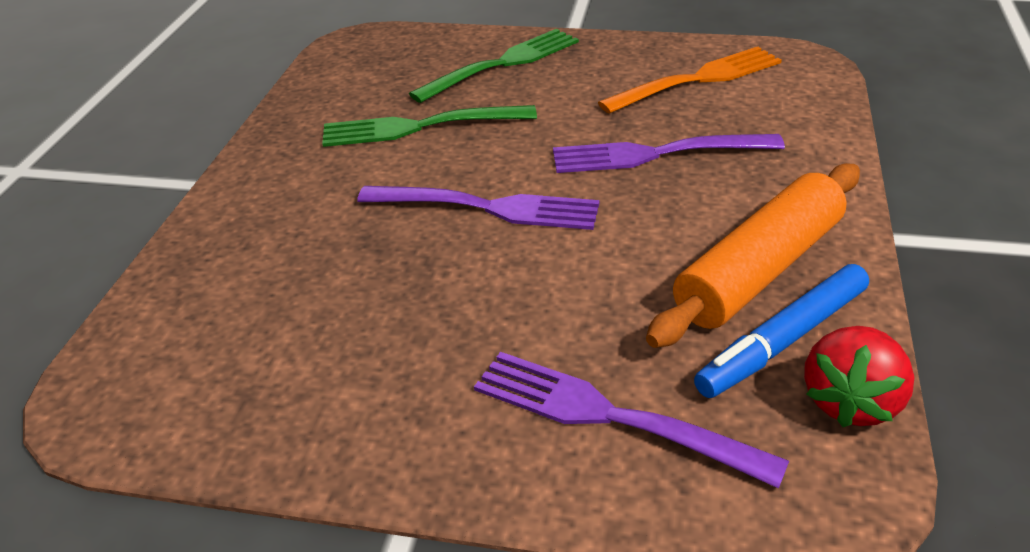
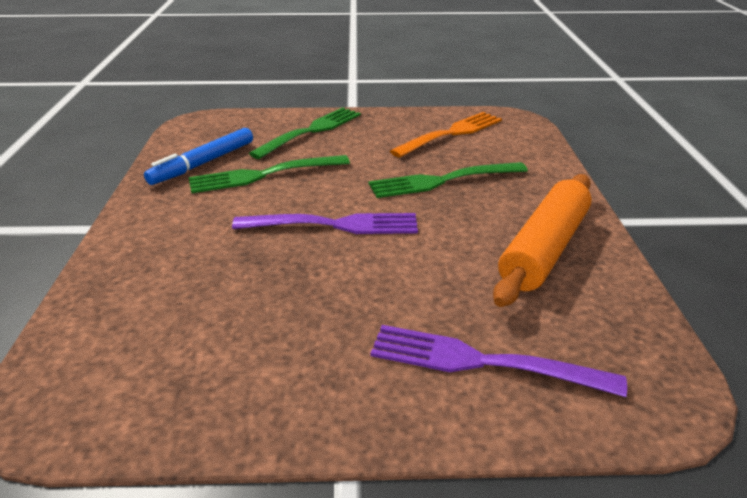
camera: 15 degrees left, 5 degrees down
purple fork [553,134,785,173] -> green fork [369,162,528,198]
blue marker [694,264,869,398] -> blue marker moved to [144,128,253,185]
red strawberry [804,326,914,427] -> none

